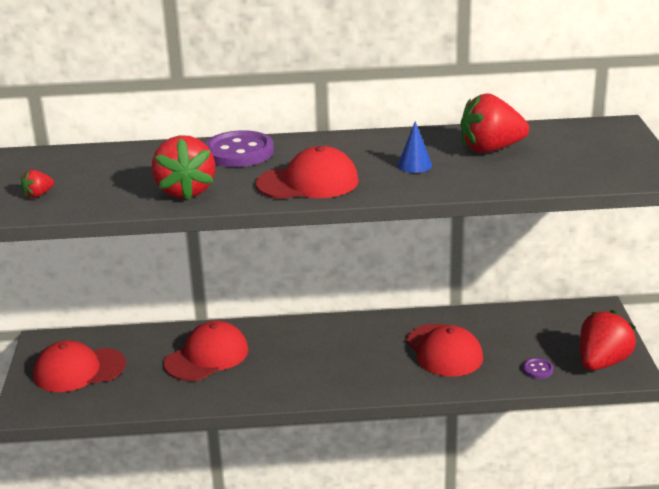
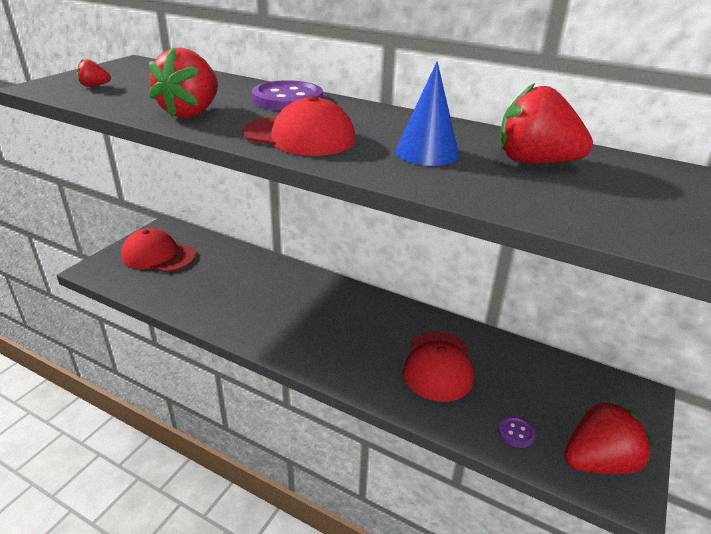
camera: 30 degrees right, 5 degrees up
red cap [164,321,249,381] -> none
blue cone [398,121,432,173] -> blue cone [395,61,459,166], size x1.52

